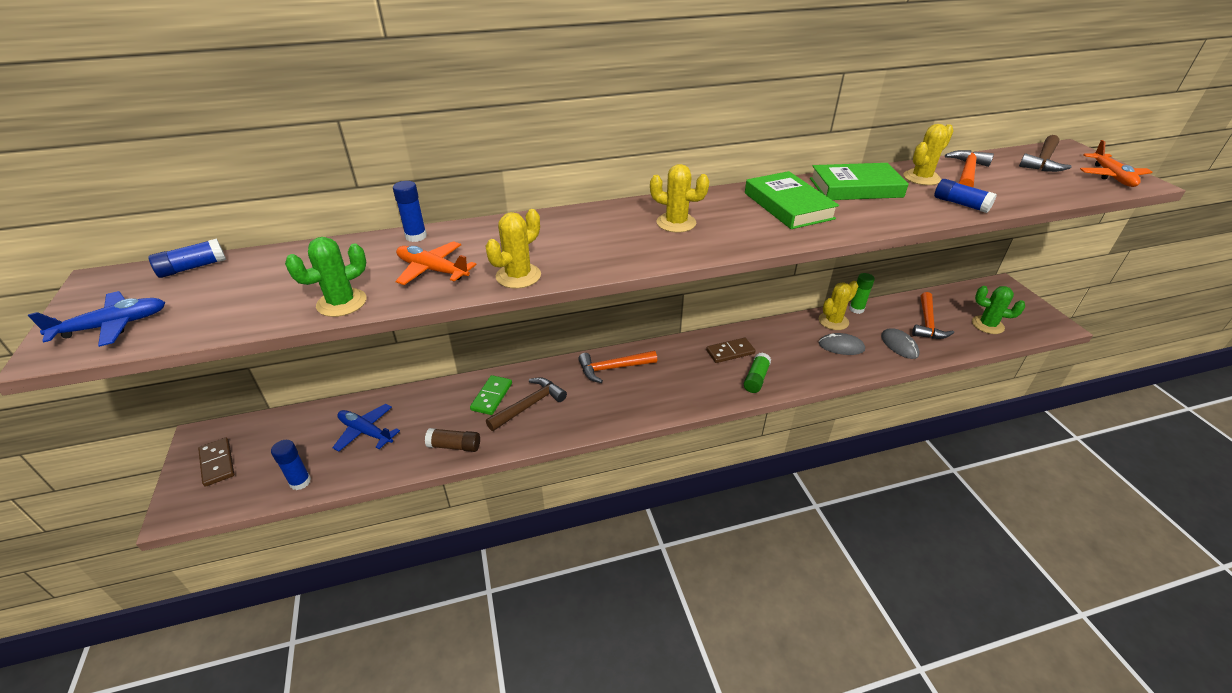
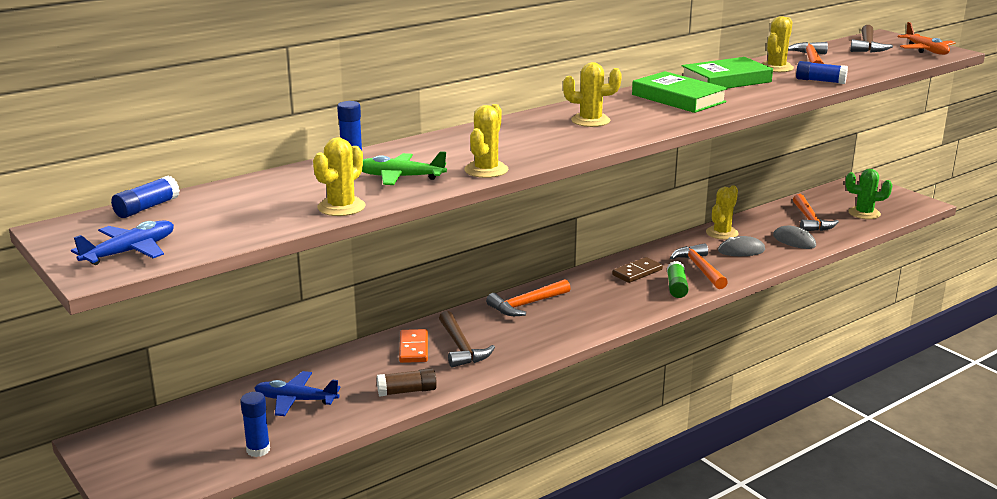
camera: 20 degrees left, 15 degrees down
brown domino [198,438,234,487] -> none
green cactus [285,237,366,317] -> yellow cactus [313,137,366,216]
orange plane [396,241,477,285] -> green plane [362,151,447,185]
green domino [470,375,512,415] -> orange domino [399,329,428,363]
brown hammer [486,378,567,431] -> brown hammer turned 135 degrees clockwise [439,311,495,367]
green glue stick [849,273,875,314] -> none
none -> orange hammer [670,243,728,289]

